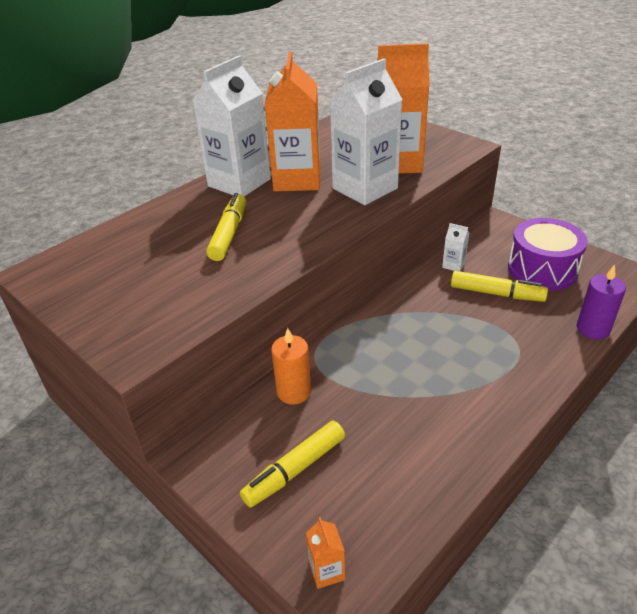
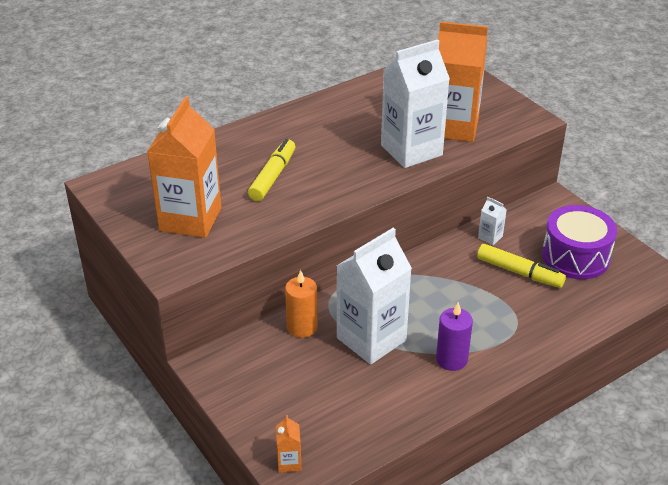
camera: 10 degrees right, 0 degrees up
white carton [192,56,271,196] -> white carton moved to [337,228,412,365]
yellow marker [240,421,345,508] -> none
orange carton [265,51,321,191] -> orange carton moved to [147,96,221,238]
purple candle [577,264,626,340] -> purple candle moved to [436,302,473,371]

